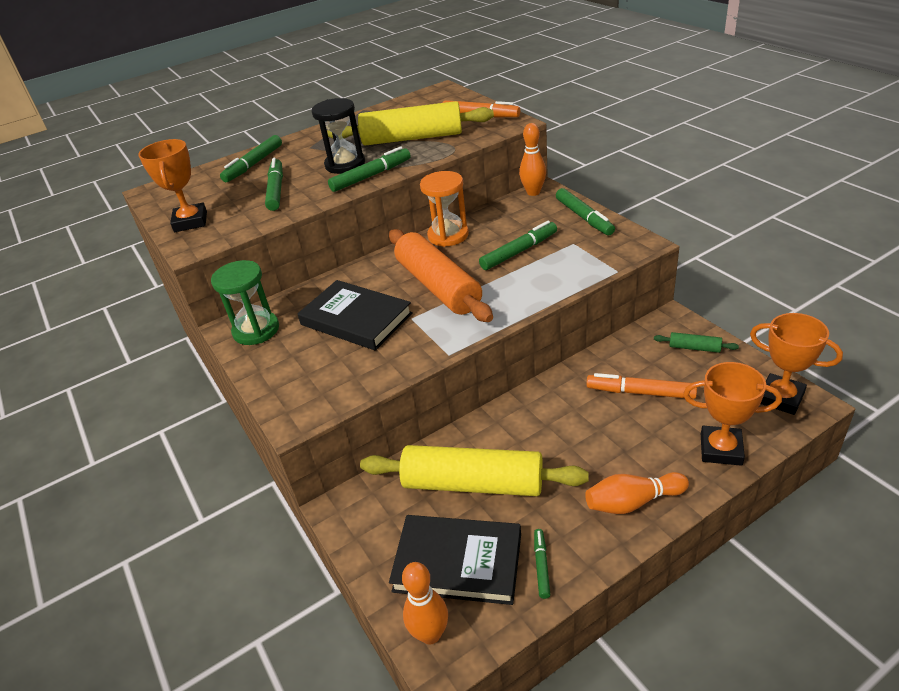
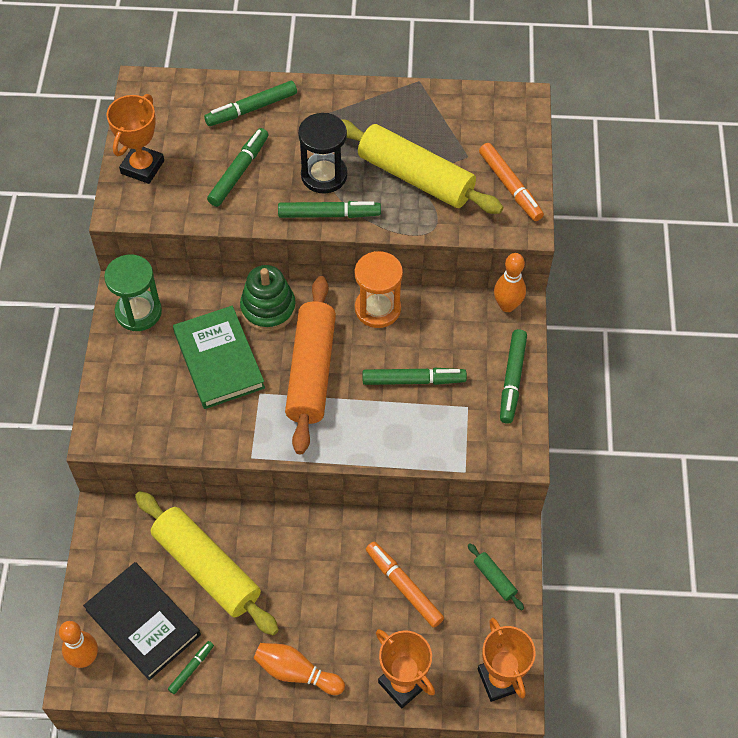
camera: 30 degrees right, 20 degrees up
black book [298,280,413,351] -> green book [173,306,265,409]
none -> green stacking toy [240,265,296,331]

